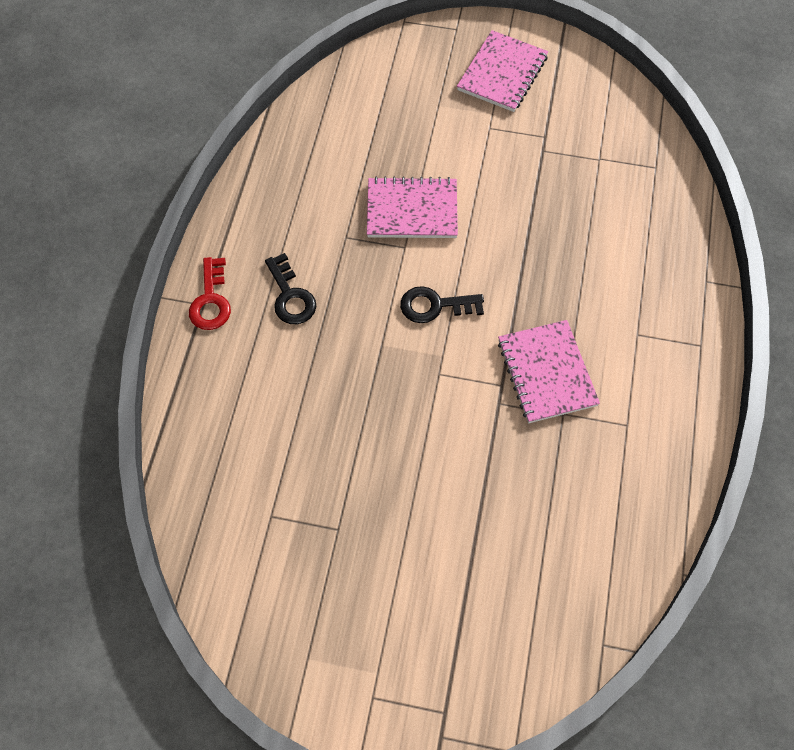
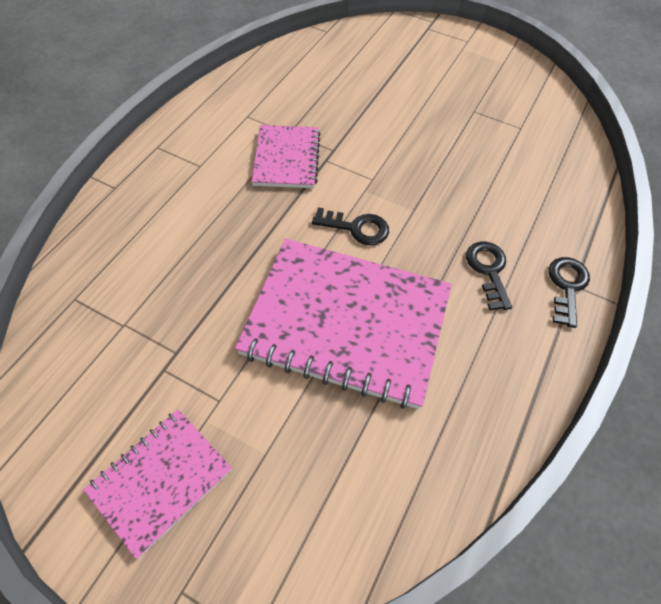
camera: 165 degrees left, 5 degrees down
red key [189,257,231,330] -> black key [549,257,590,328]
pink notebook [367,176,458,238] -> pink notebook [235,239,452,409], size x1.86

